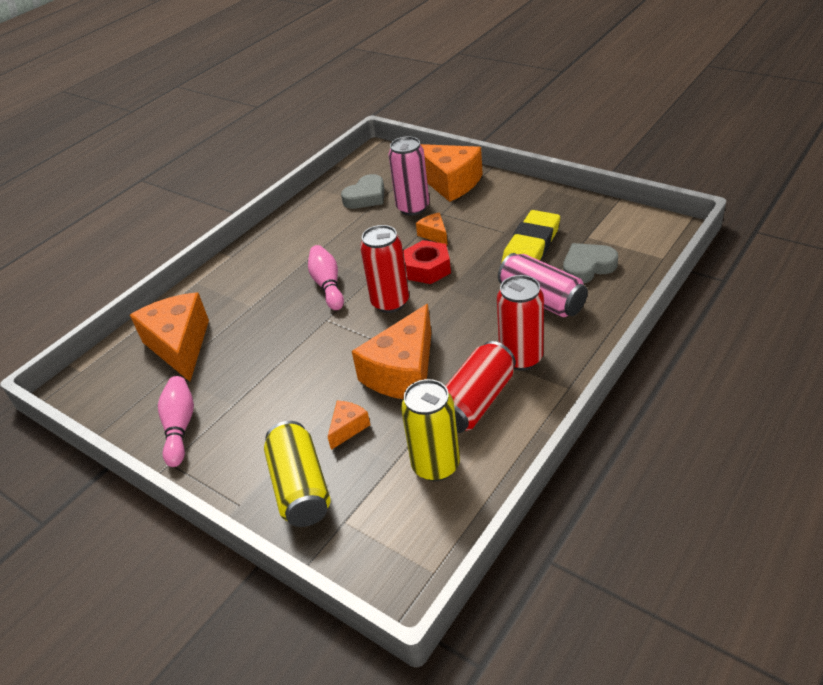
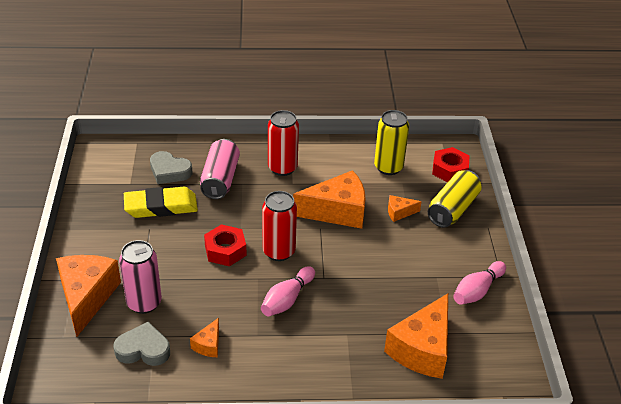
camera: 135 degrees left, 0 degrees up
orange cheese [416,212,448,246] -> orange cheese moved to [190,318,219,357]
red can [446,341,516,433] -> none
none -> red nut [432,147,469,182]

